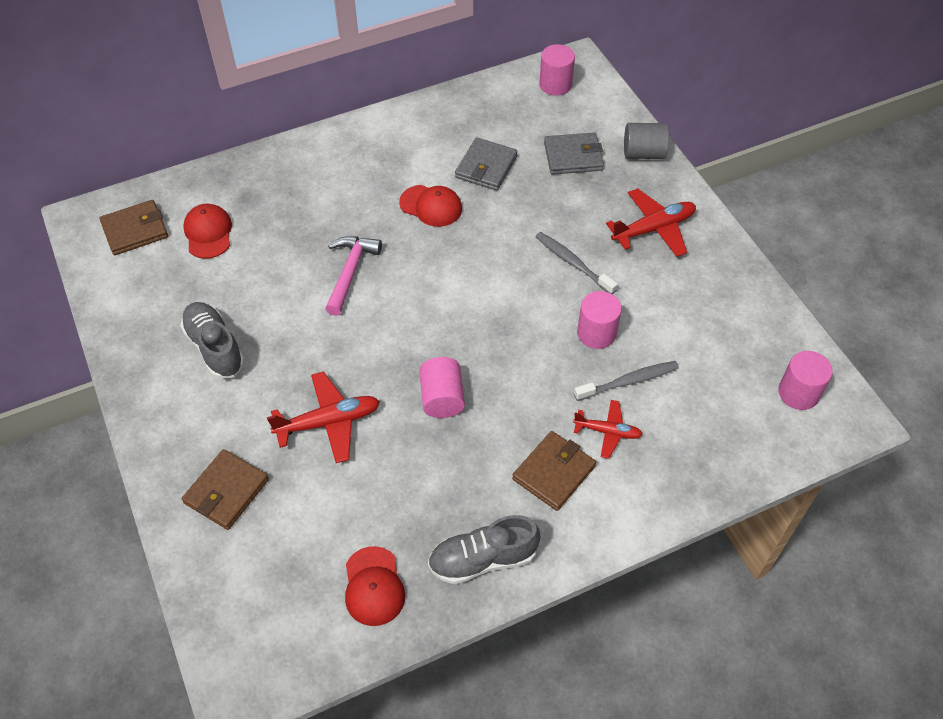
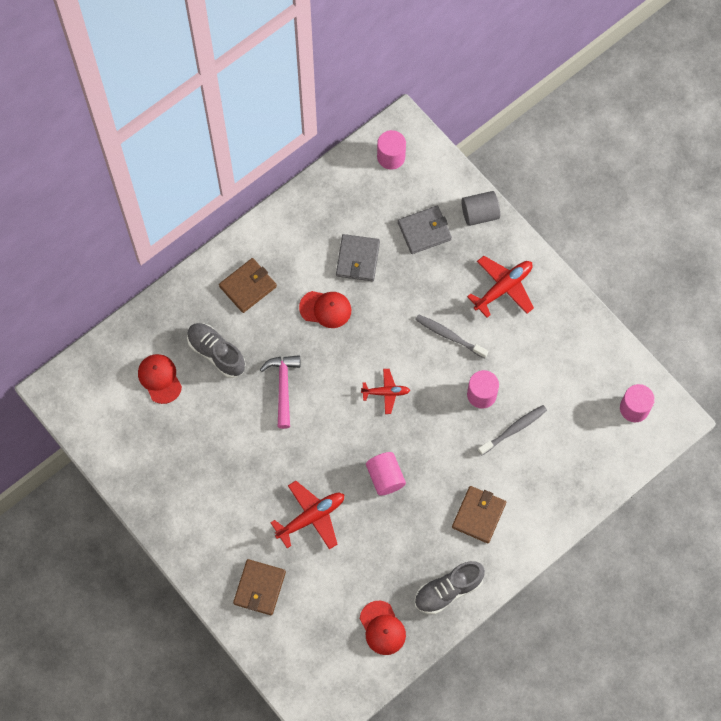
camera: 15 degrees left, 15 degrees up
brown wallet [100,200,168,255] -> brown wallet moved to [219,258,277,313]
grey shoe [180,302,245,379] -> grey shoe moved to [187,323,246,378]
red plane [573,400,643,459] -> red plane moved to [361,369,410,414]

